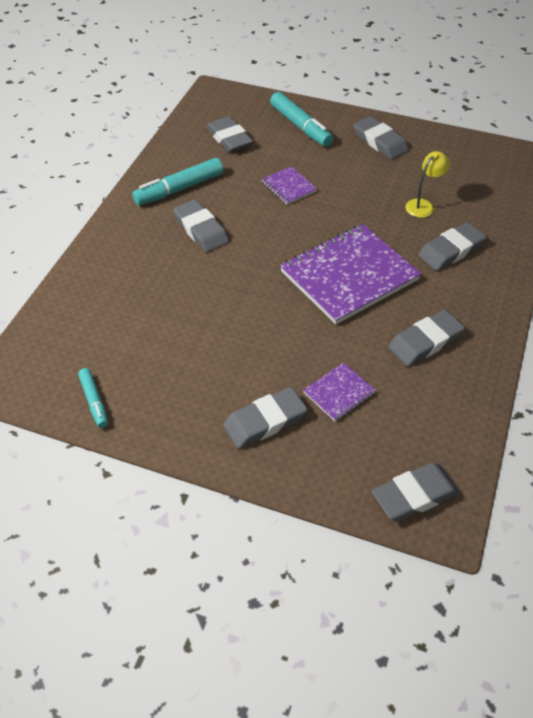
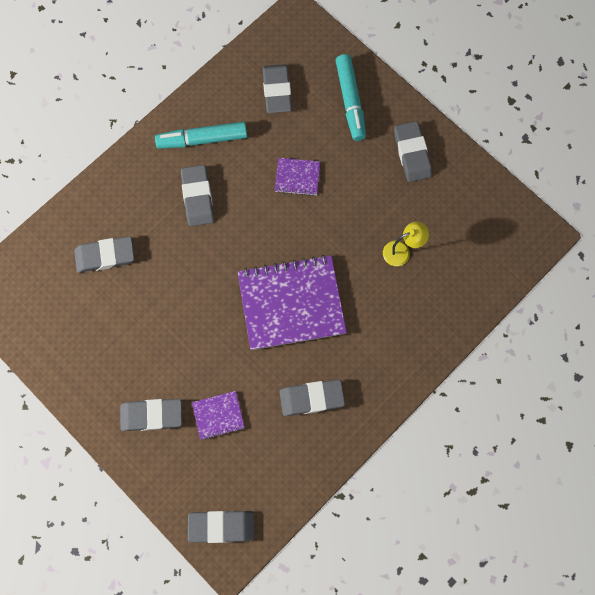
camera: 25 degrees right, 25 degrees up
turquoise marker [78,368,108,428] -> none
purple notebook [261,166,317,205] -> purple notebook turned 75 degrees counterclockwise [275,158,320,196]
grey eraser [418,222,486,271] -> grey eraser moved to [74,236,135,273]

